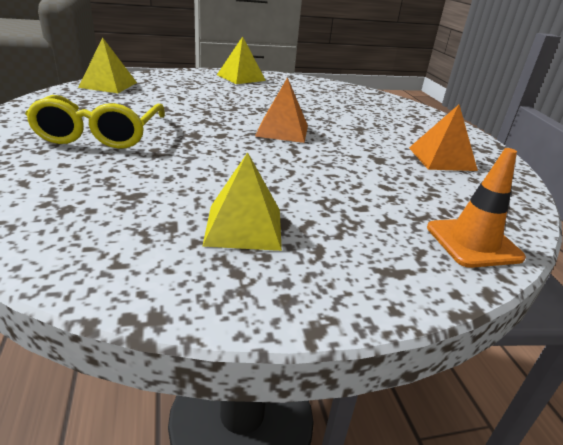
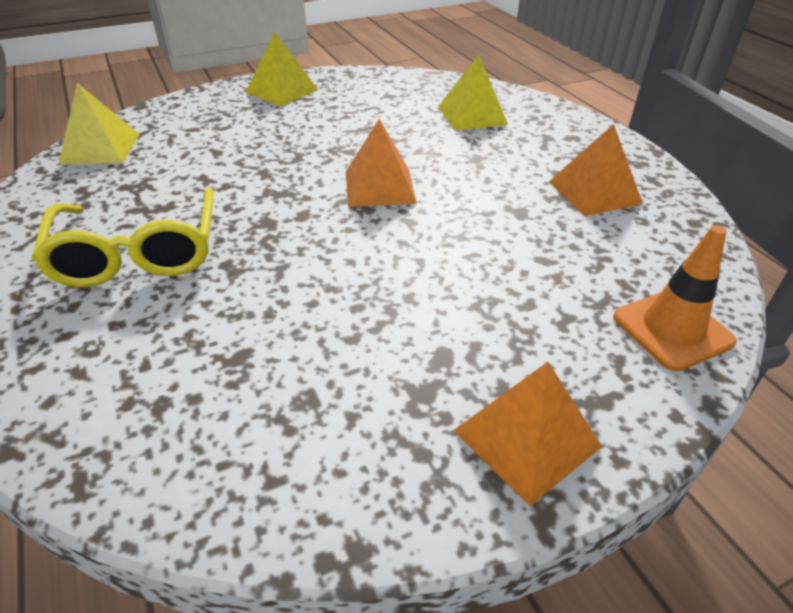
camera: 10 degrees left, 10 degrees up
yellow pyramid [202,152,282,251] -> yellow pyramid moved to [438,54,508,130]
none -> orange pyramid [453,362,602,506]

